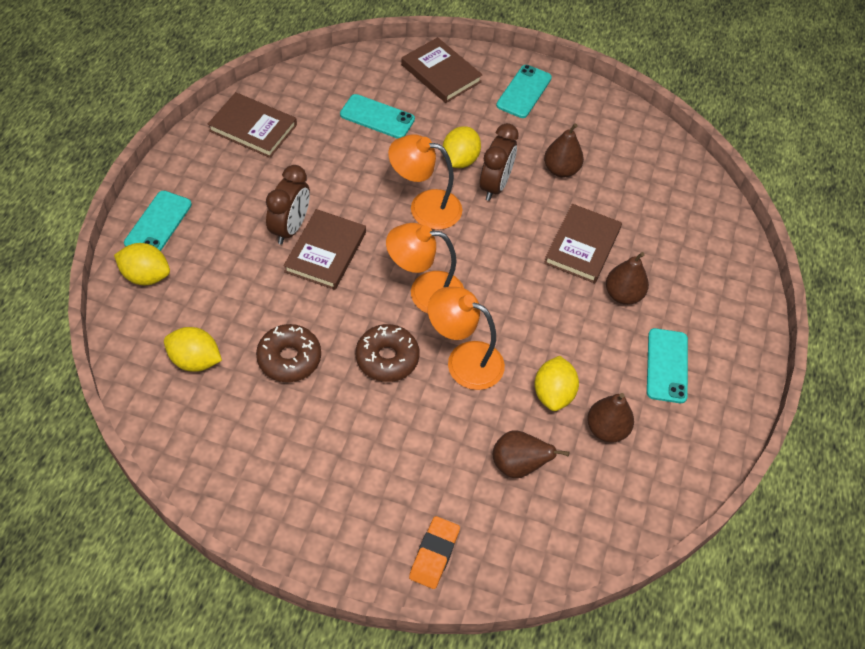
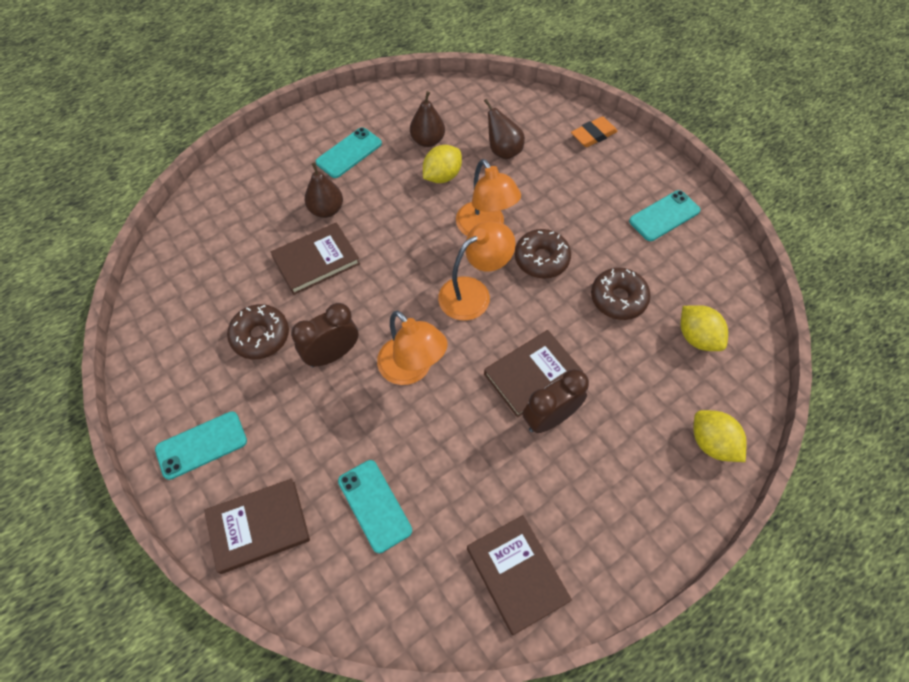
camera: 140 degrees left, 5 degrees up
turquoise phone [124,191,192,251] -> turquoise phone moved to [629,190,701,241]
orange lamp [386,223,464,314] -> orange lamp turned 75 degrees counterclockwise [438,221,516,321]
brown book [401,37,483,103] -> brown book turned 75 degrees clockwise [204,479,310,574]
yellow lemon [443,126,481,168] -> none
brown pear [544,123,584,177] -> brown donut [227,304,289,359]

